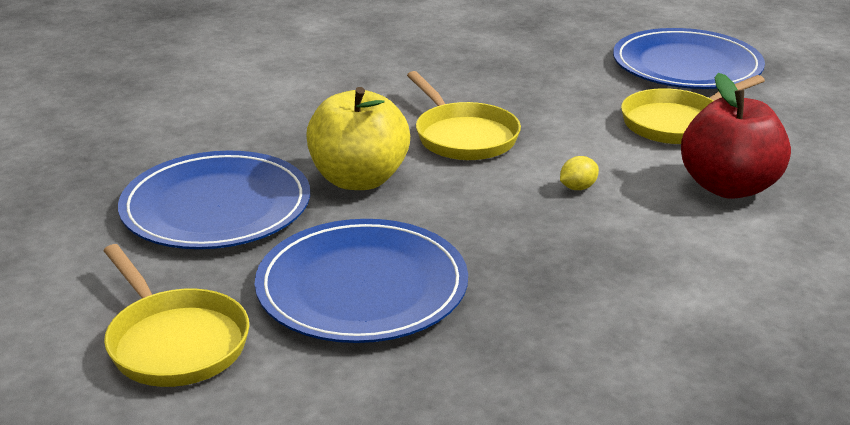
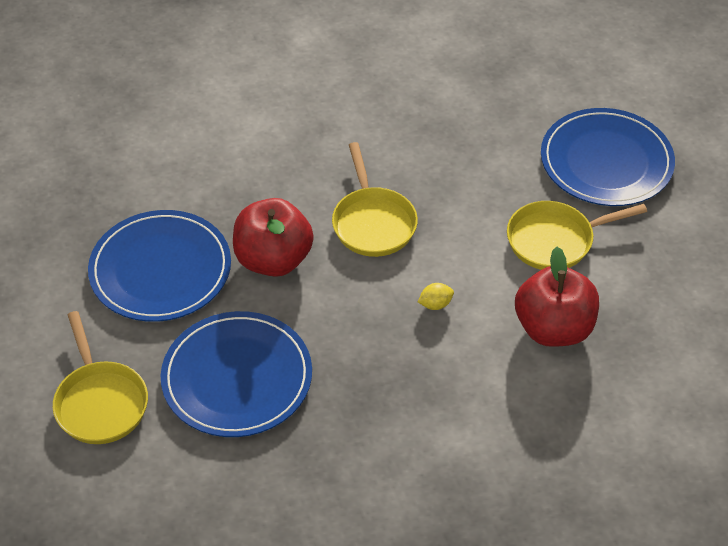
camera: 15 degrees right, 20 degrees up
yellow apple [306,87,410,190] -> red apple [233,198,314,277]

